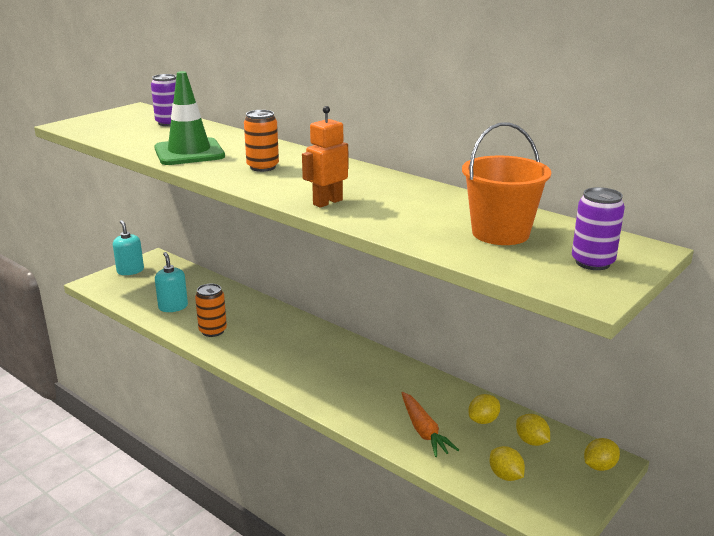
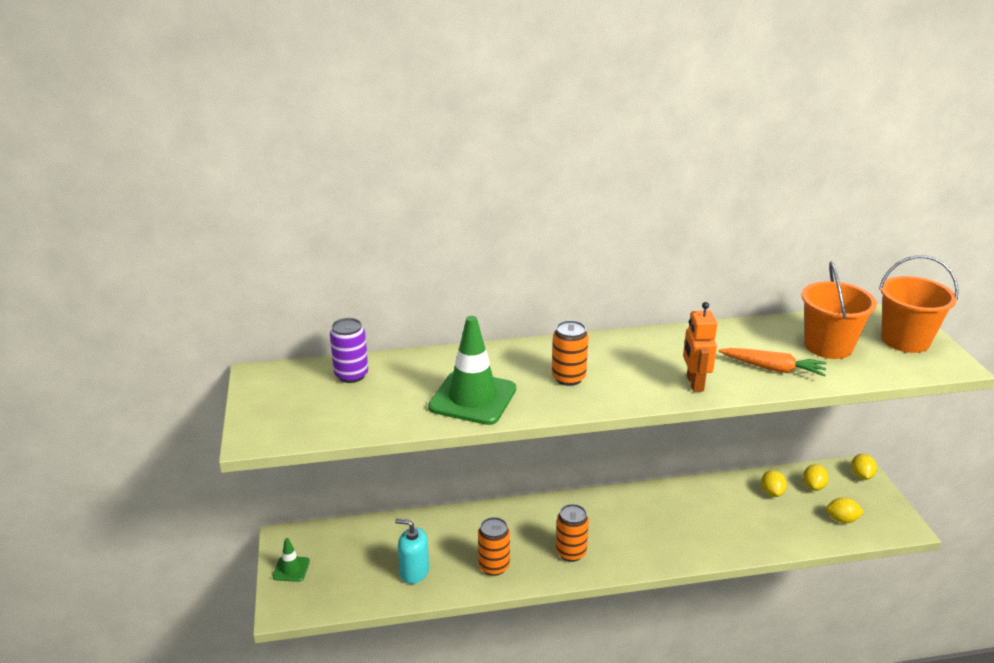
camera: 50 degrees left, 5 degrees up
turquoise soap dispenser [113,220,144,275] -> green traffic cone [272,538,310,582]
orange carrot [402,392,459,457] -> orange carrot moved to [718,348,827,376]
yellow lemon [516,414,550,446] -> yellow lemon turned 75 degrees counterclockwise [803,464,829,491]
purple can [572,187,625,270] -> orange bucket [879,256,959,353]
none -> orange can [556,504,589,562]

